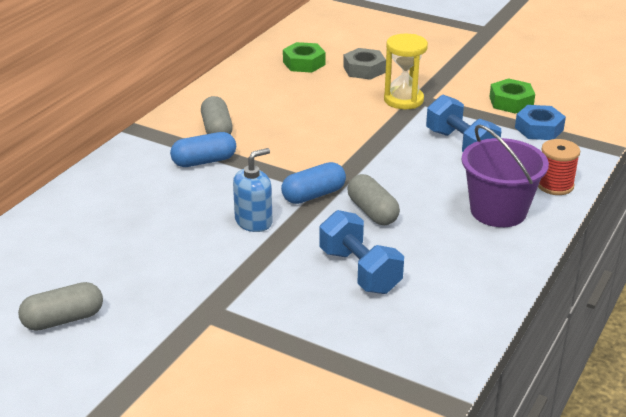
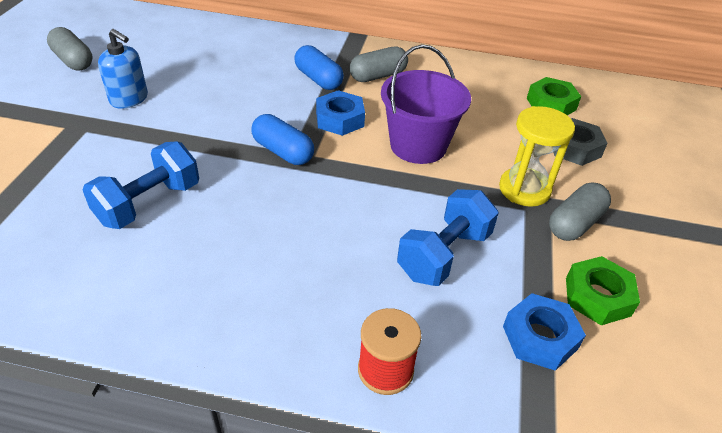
camera: 70 degrees right, 10 degrees up
blue soap dispenser [233,148,272,232] -> blue soap dispenser moved to [98,29,148,109]
grey capsule [347,174,400,225] -> grey capsule moved to [549,183,611,241]
purple bucket [461,125,549,227] -> purple bucket moved to [381,44,471,164]
none -> blue nut [316,90,365,136]

